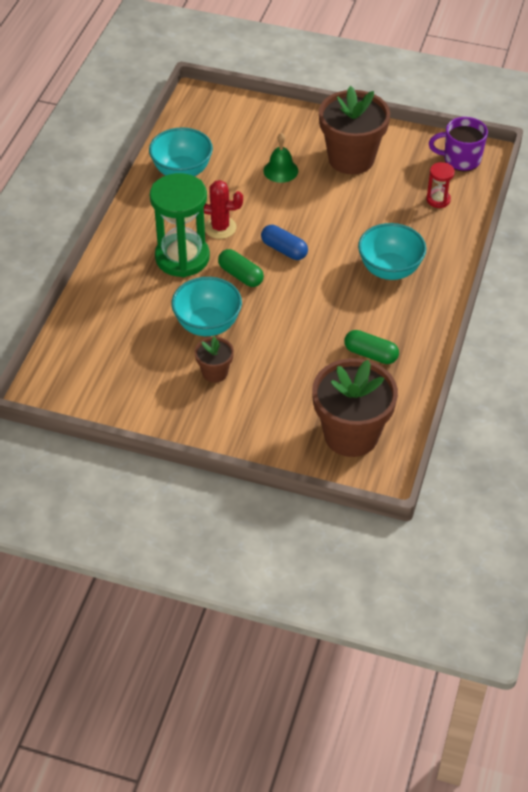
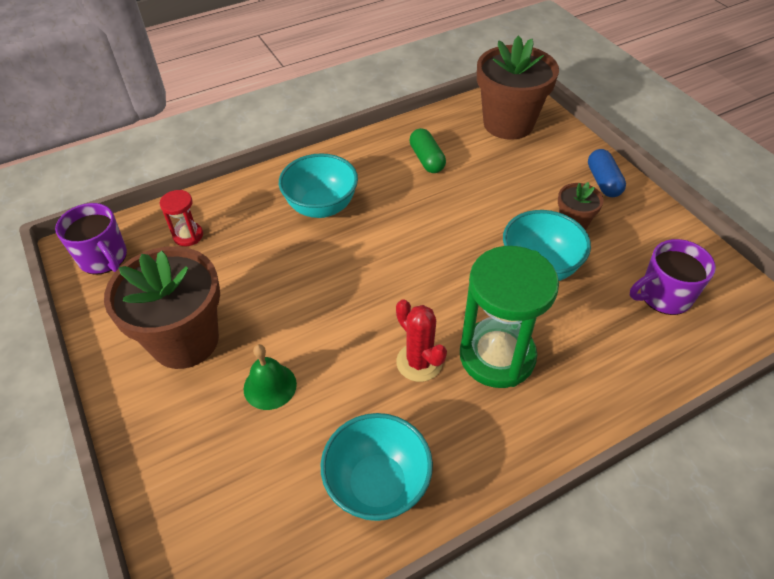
camera: 135 degrees left, 0 degrees up
green capsule [218,249,264,287] -> none
blue capsule [261,225,308,260] -> blue capsule moved to [588,149,626,197]
none -> purple mug [630,239,716,315]

